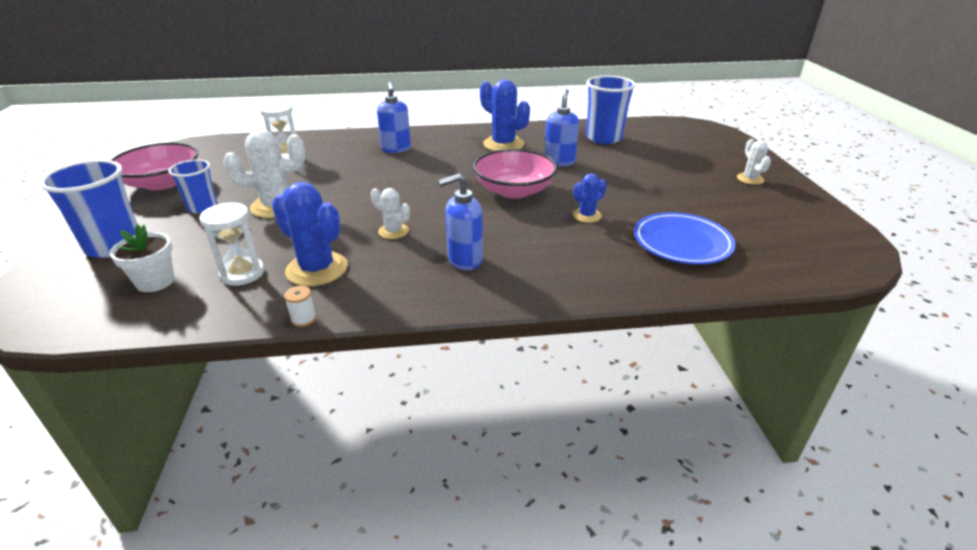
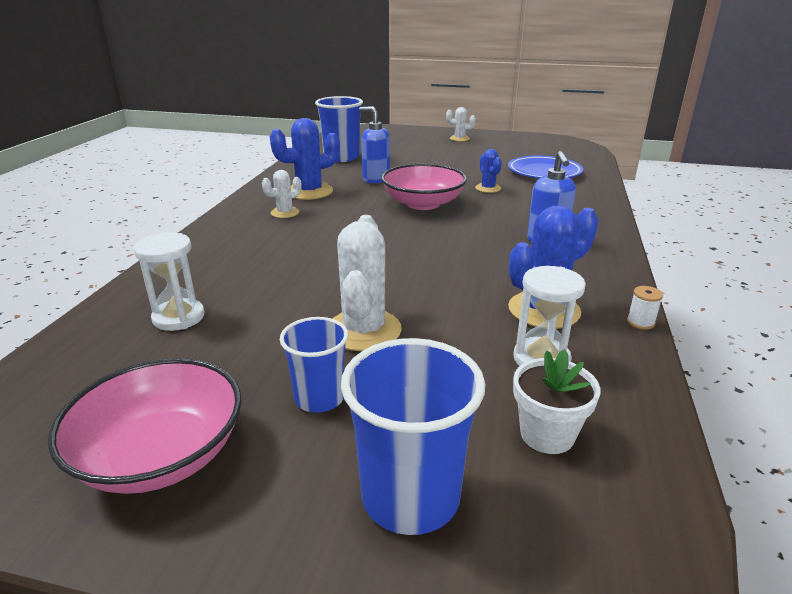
camera: 70 degrees left, 5 degrees down
white cactus [371,188,410,239] -> white cactus moved to [262,170,301,218]
blue soap dispenser [377,82,411,153] -> none

